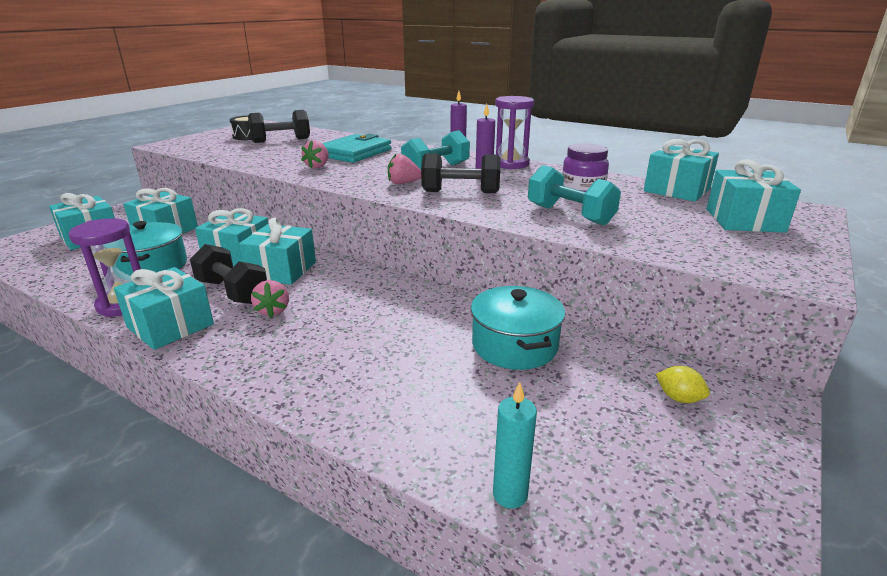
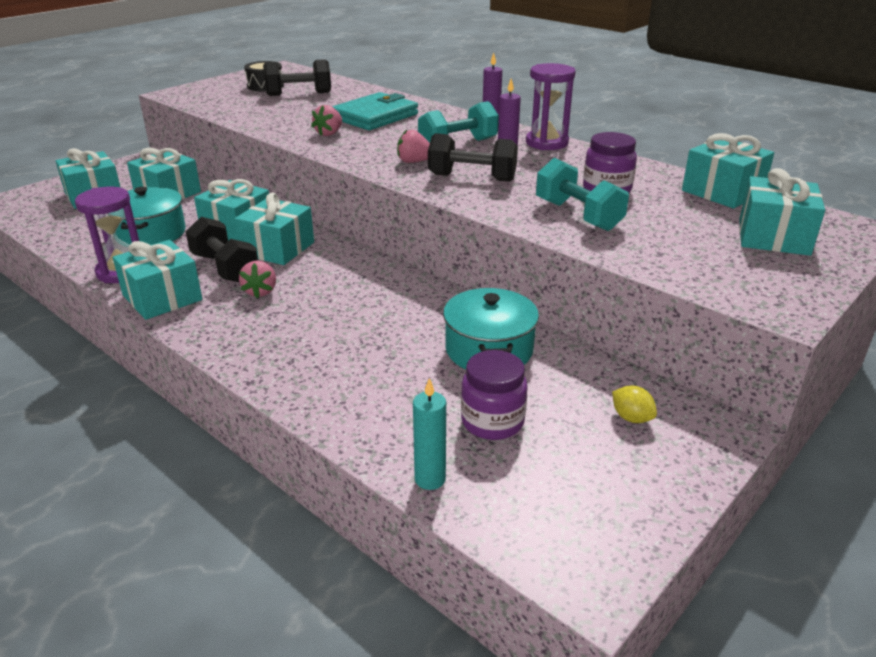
camera: 10 degrees right, 5 degrees up
none -> purple jar [461,350,528,440]

